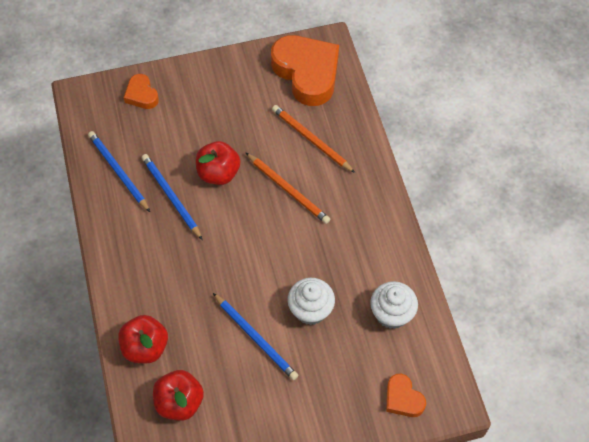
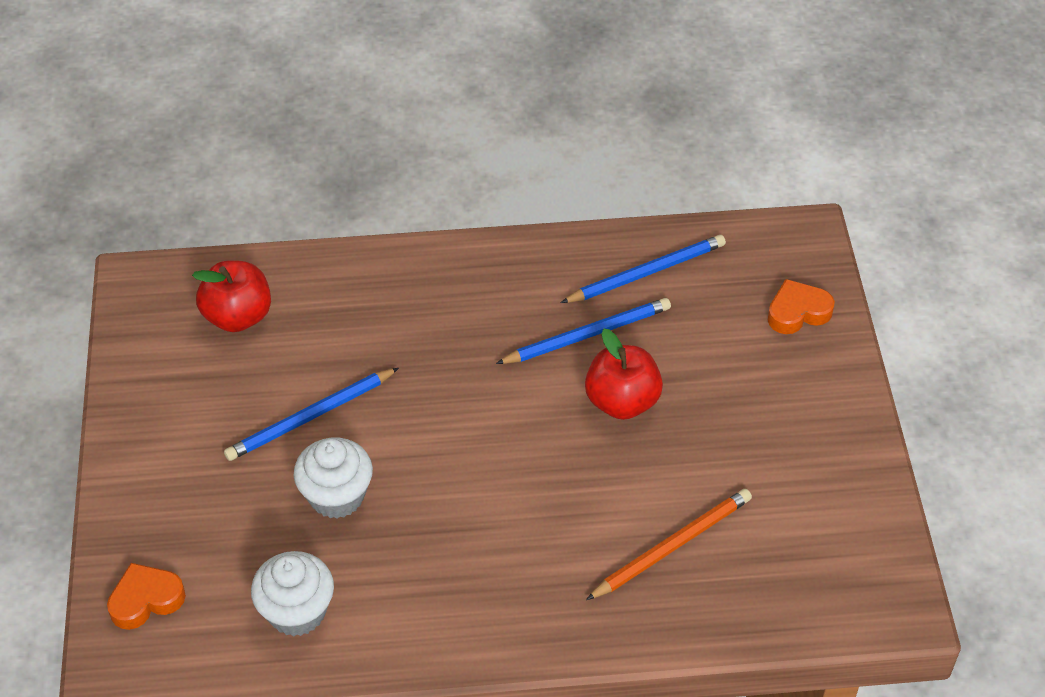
camera: 100 degrees right, 10 degrees down
red apple [118,315,168,363] -> none
orange pencil [246,153,330,224] -> none
orange heart [271,35,339,106] -> none

